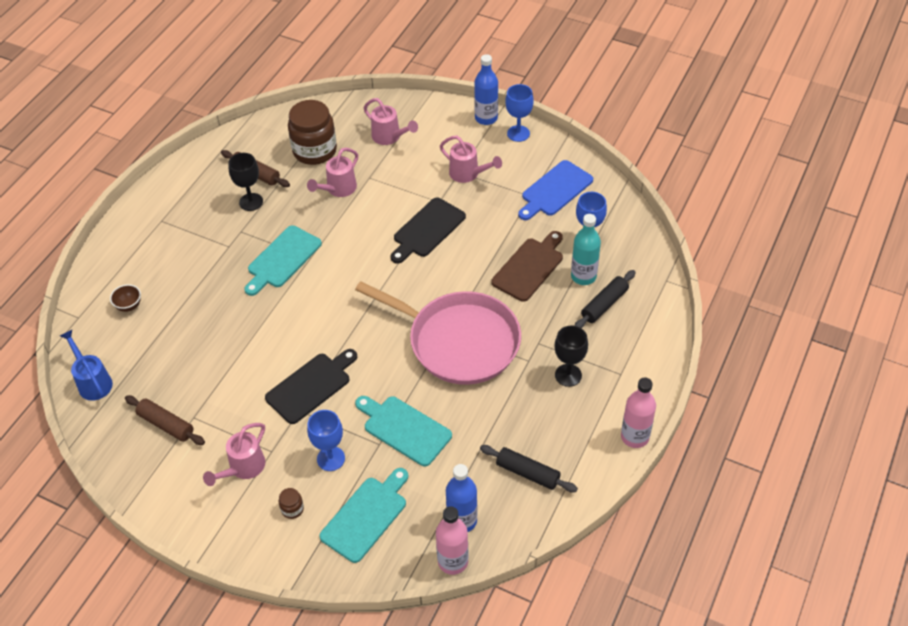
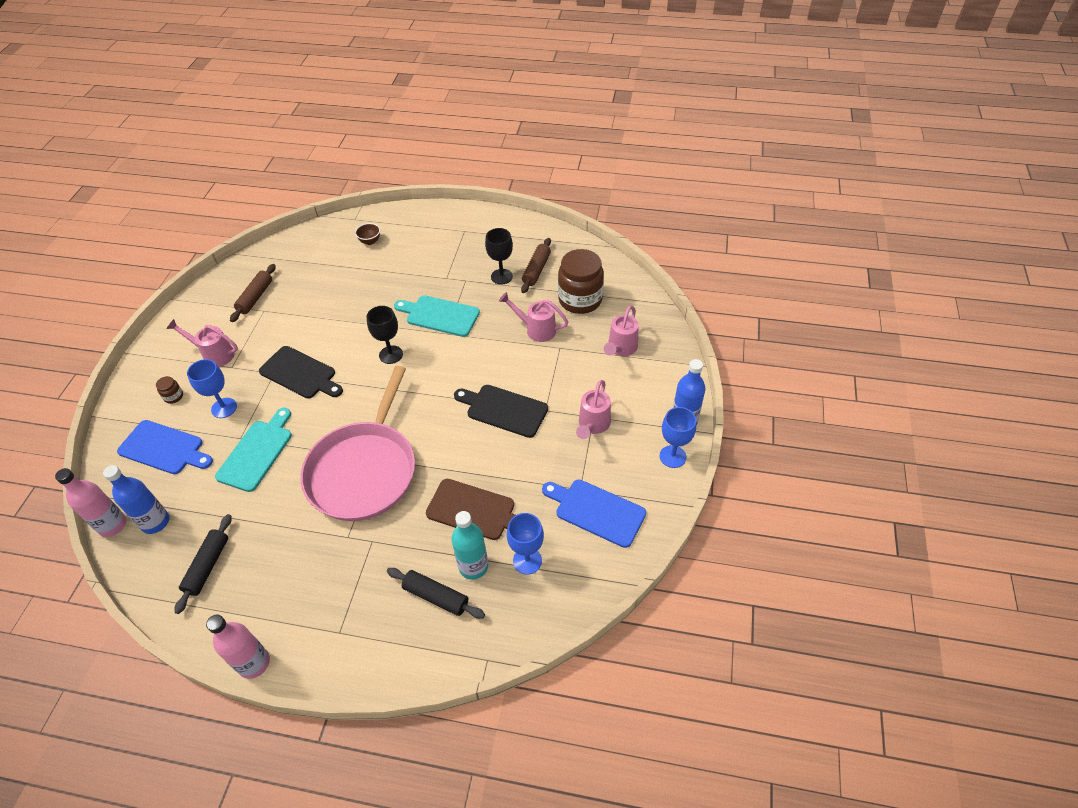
camera: 75 degrees right, 0 degrees up
blue watering can [60,330,113,401] -> none
turquoise cutting board [319,468,408,563] -> blue cutting board [117,420,213,474]
black goblet [554,325,588,387] -> black goblet moved to [367,306,403,364]

